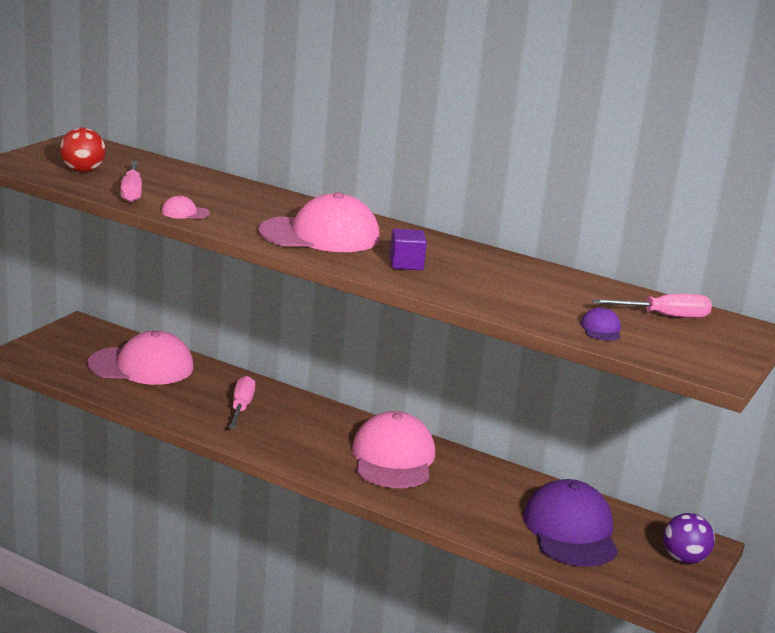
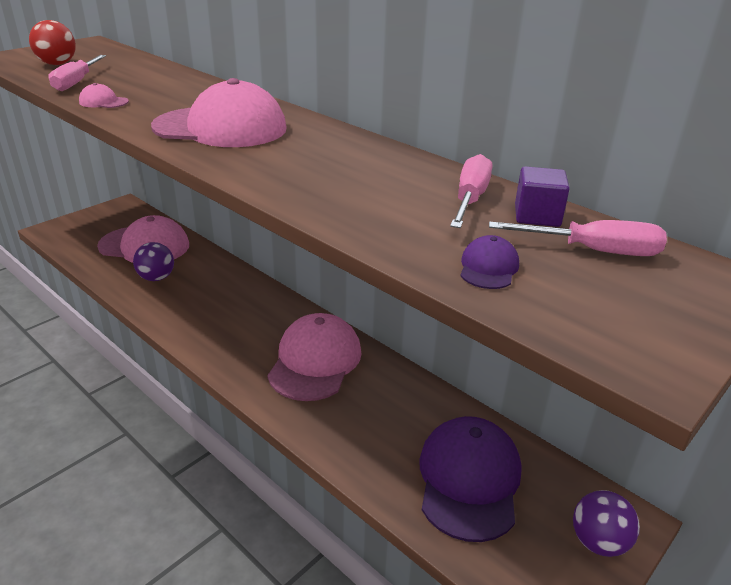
camera: 15 degrees right, 10 degrees up
pink screwdriver [229,376,255,429] -> pink screwdriver moved to [450,154,492,228]
purple cube [390,229,427,270] -> purple cube moved to [515,166,570,227]
none -> purple ball [133,242,174,281]

